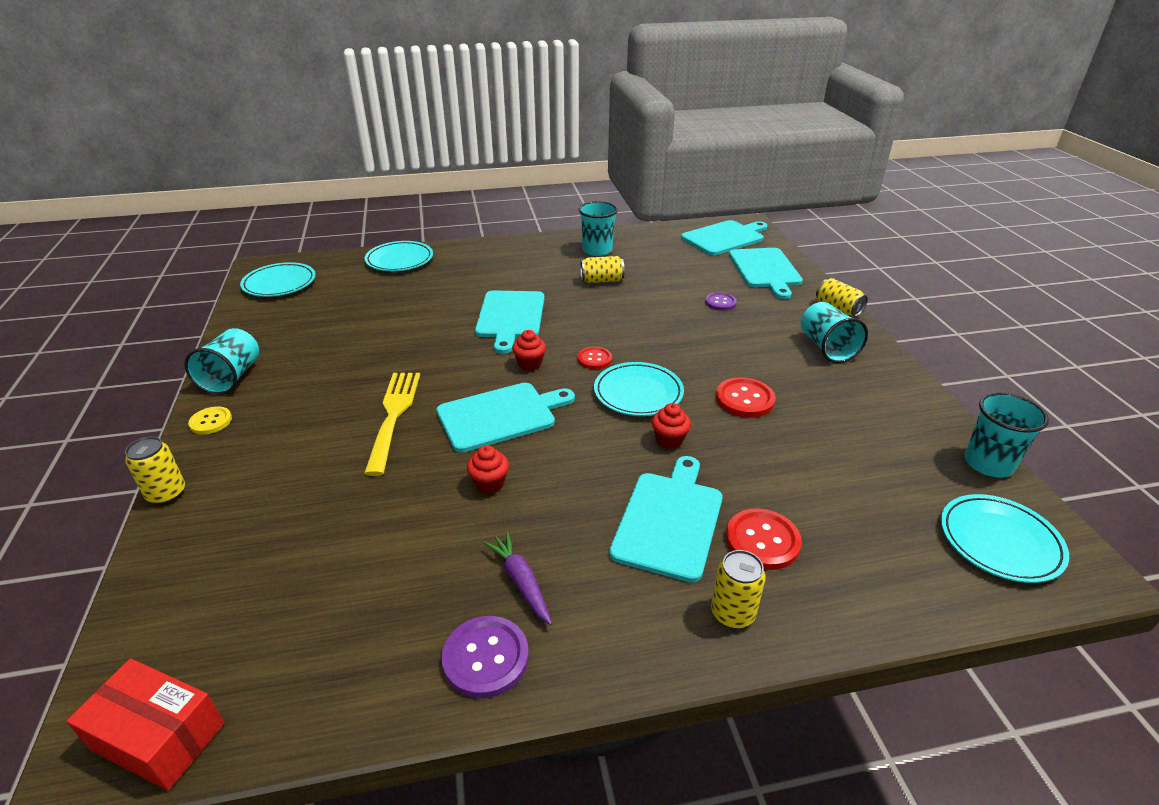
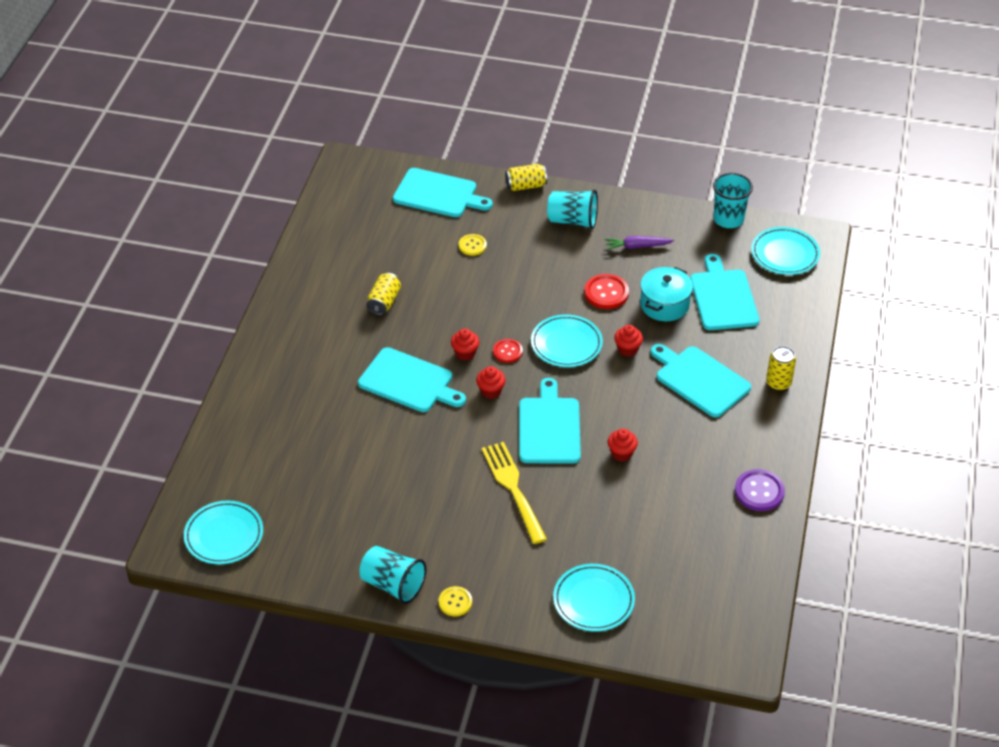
camera: 65 degrees left, 10 degrees up
red box [66,658,225,791] -> none
yellow can [125,436,185,505] -> none
yellow fork [364,373,420,476] -> yellow fork turned 45 degrees clockwise [482,442,547,544]
turquoise plate [365,241,433,271] -> turquoise plate moved to [553,564,635,631]
purple carrot [483,532,552,625] -> purple carrot moved to [605,236,674,250]
turquoise cup [578,201,618,256] -> none
turquoise cutting board [681,220,768,255] -> turquoise cutting board moved to [690,254,759,330]
purple button [705,292,737,311] -> yellow button [459,234,487,256]
red button [726,509,802,570] -> none
none -> red cupcake [451,328,480,361]
none -> turquoise pot [640,267,693,321]

